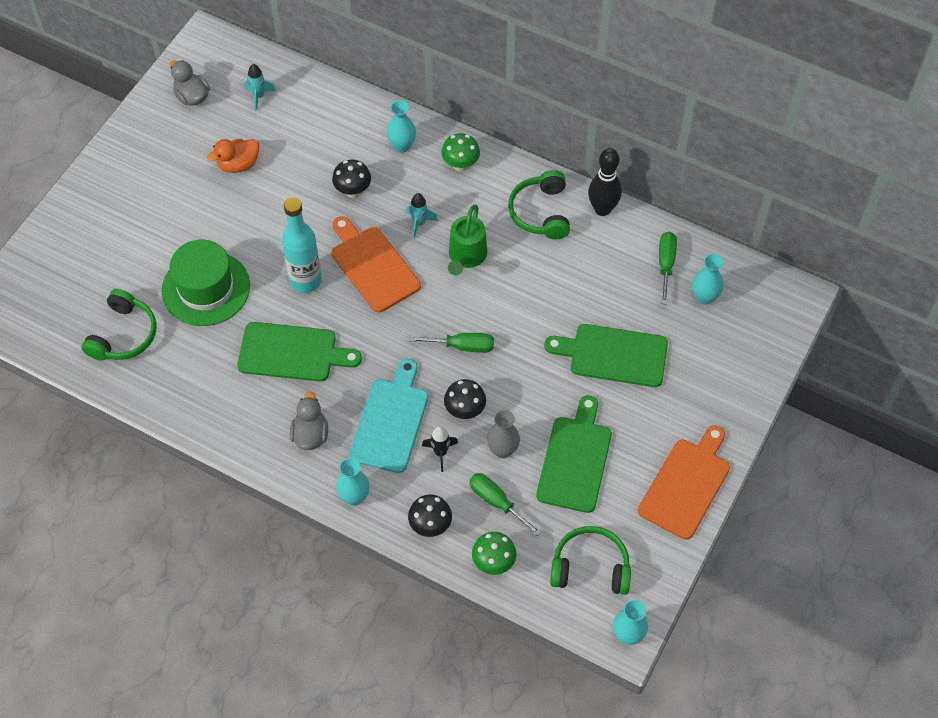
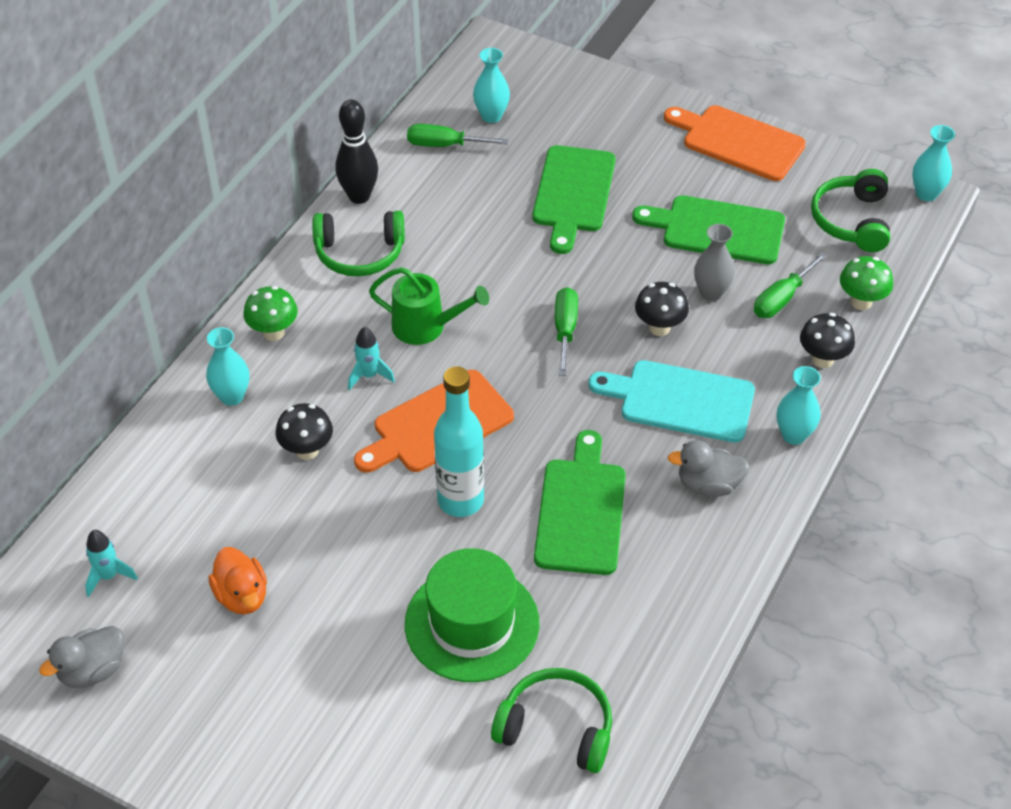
camera: 90 degrees left, 10 degrees down
black rocket [422,426,458,472] -> none

